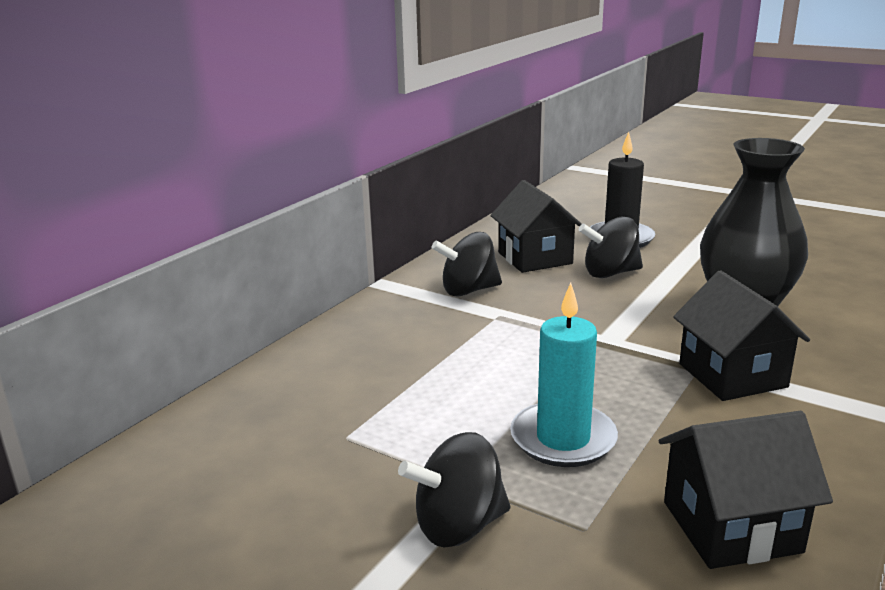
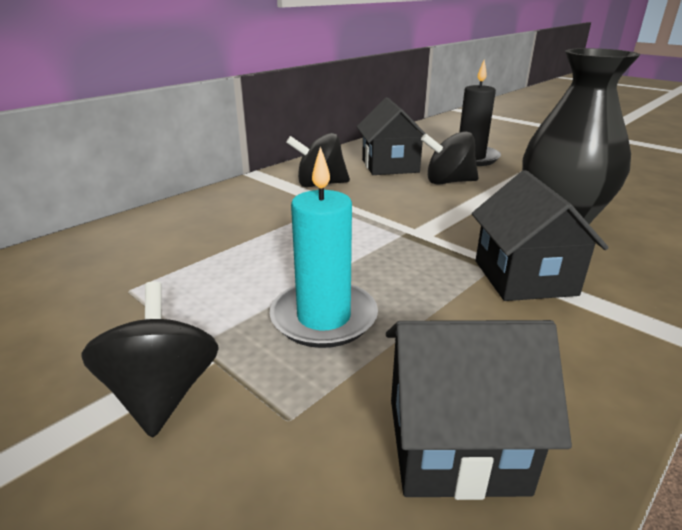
camera: 10 degrees right, 5 degrees up
black spinning top [398,432,510,548] -> black spinning top turned 90 degrees clockwise [81,281,218,438]

